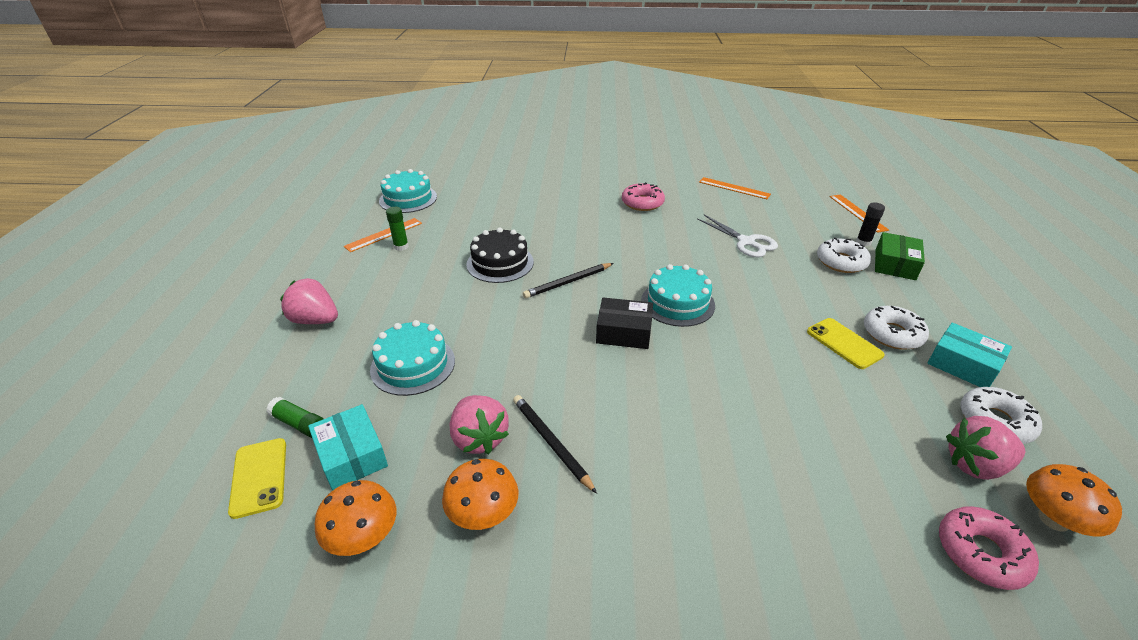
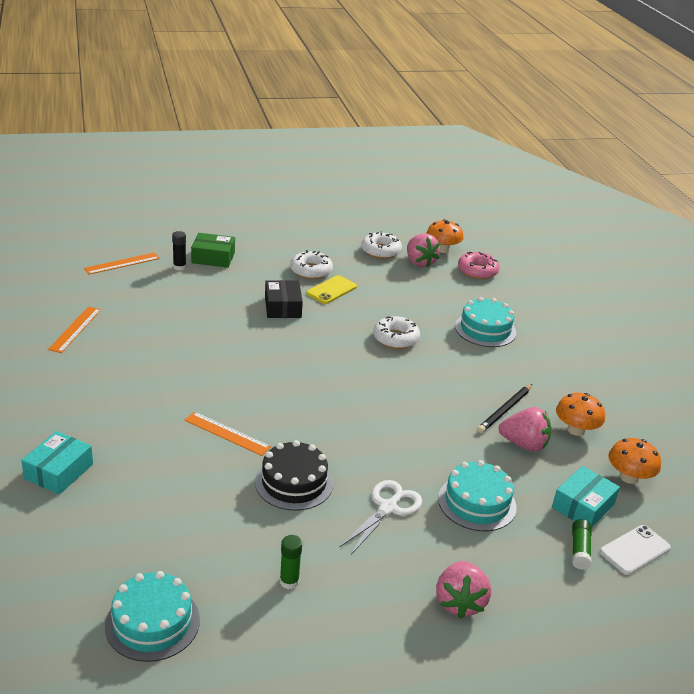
camera: 110 degrees left, 5 degrees down
yellow phone [228,438,286,519] -> white phone [600,525,671,575]
orange ruler [344,218,422,252] -> orange ruler moved to [184,412,271,456]
pink strawberry [449,395,509,454] -> pink strawberry turned 60 degrees clockwise [498,407,552,452]
black pencil [523,263,614,298] -> none
black box [596,297,653,349] -> black box moved to [265,280,303,318]
pink donut [622,182,665,211] -> none
turquoise cake [641,264,715,327] -> turquoise cake moved to [455,297,516,347]
white scissors [697,215,778,257] -> white scissors moved to [339,480,422,555]
white donut [817,237,871,273] -> white donut moved to [373,316,420,349]
turquoise box [927,323,1012,387] -> turquoise box moved to [21,431,93,495]

